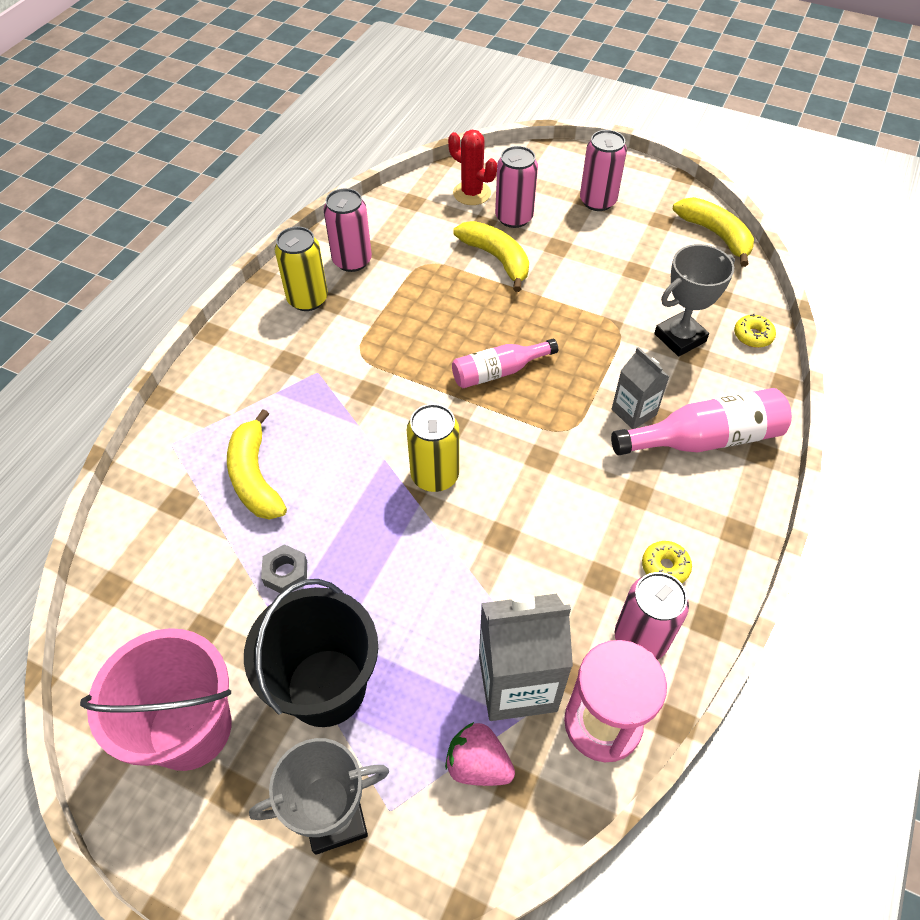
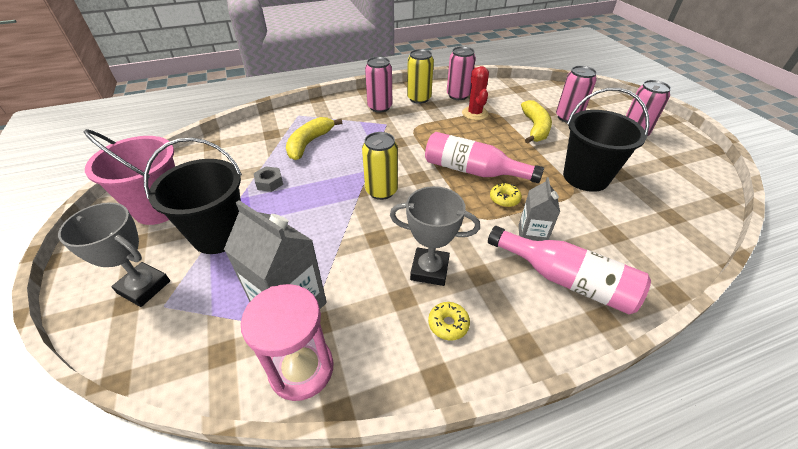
camera: 45 degrees right, 10 degrees down
pink strawberry [445,722,515,786] -> none
red cactus [448,130,497,205] -> red cactus moved to [462,66,489,120]
pink bottle [452,339,558,388] -> pink bottle [425,132,544,183], size x1.51
pink can [615,572,689,660] -> pink can moved to [365,57,392,112]
grey trophy [654,244,735,357] -> grey trophy moved to [390,186,480,286]
yellow banana [673,197,754,267] -> none
yellow donut [734,314,776,348] -> yellow donut moved to [490,183,522,207]
none -> black bucket [563,88,650,192]

